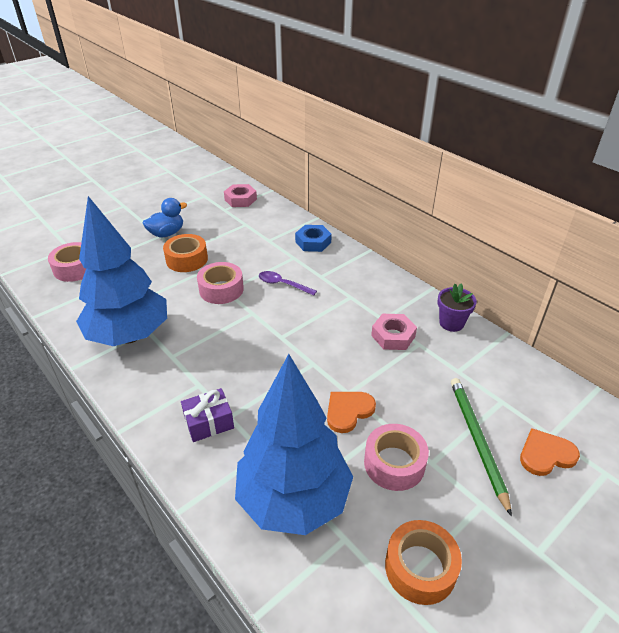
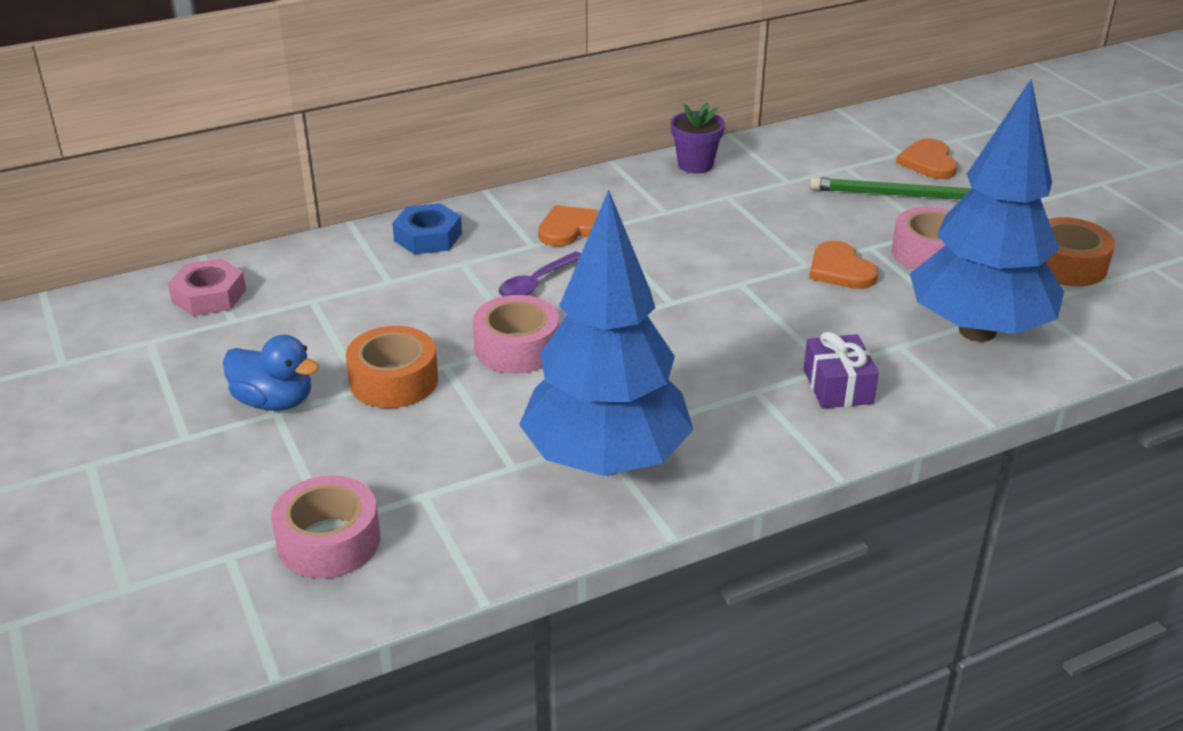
camera: 75 degrees left, 5 degrees down
blue duck [143,198,187,238] -> blue duck turned 135 degrees clockwise [223,335,319,411]
pink nut [371,314,417,350] -> none
none -> orange heart [538,205,599,246]

